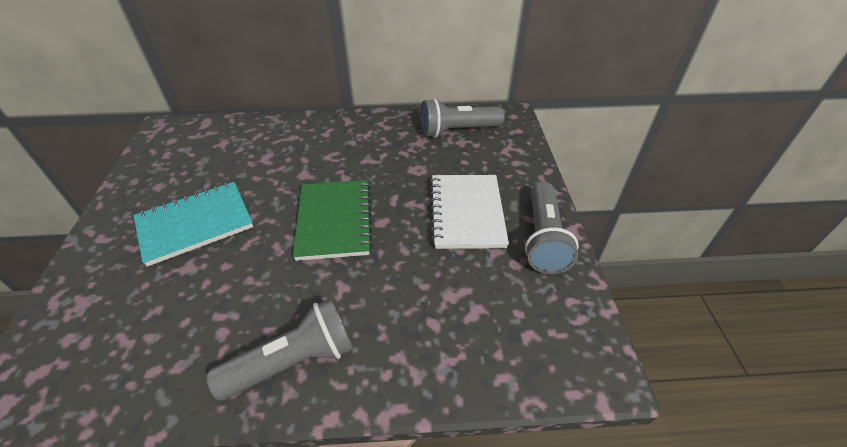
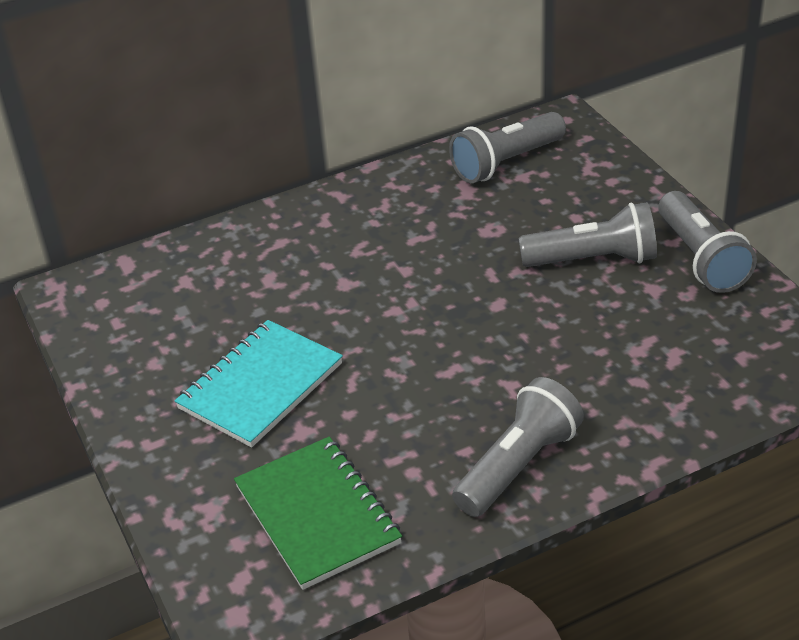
camera: 20 degrees left, 5 degrees down
green notebook [293,180,373,261] -> green notebook moved to [234,437,402,590]
white notebook [430,175,509,249] -> grey flashlight [519,202,657,267]

